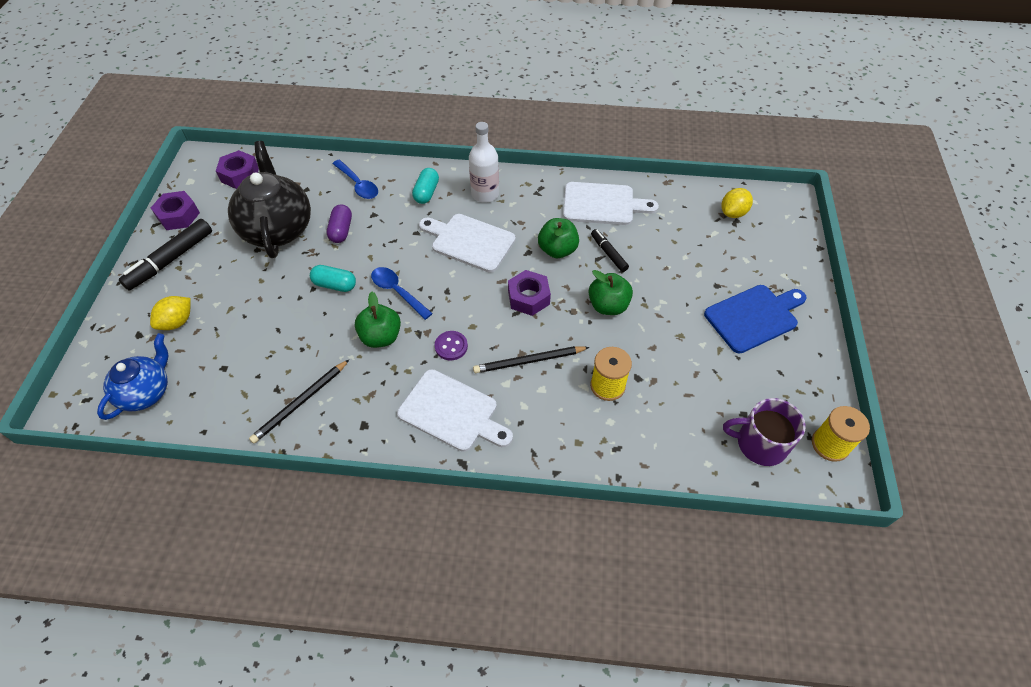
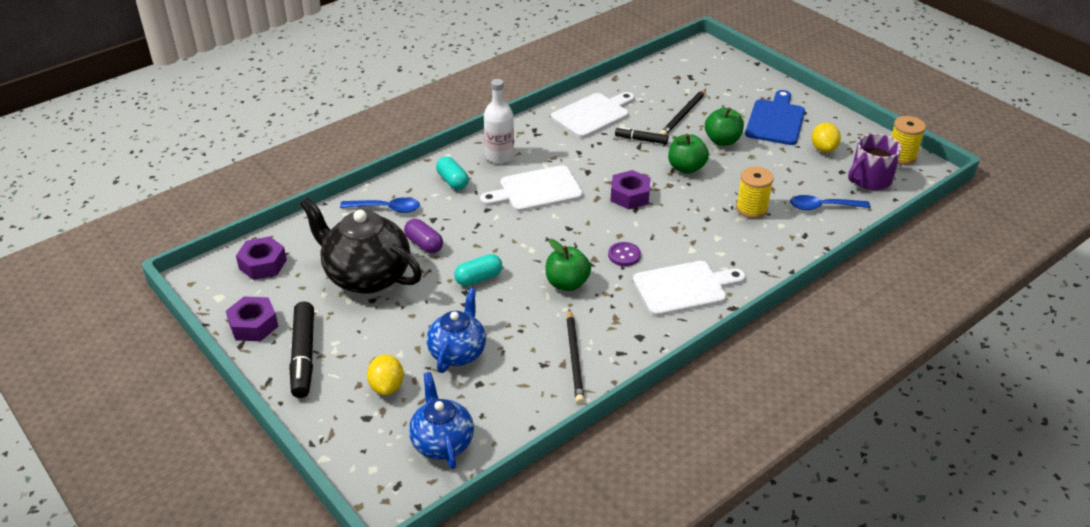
camera: 45 degrees left, 15 degrees down
blue spoon [371,267,433,320] -> blue spoon moved to [790,195,870,210]
black pencil [473,346,590,373] -> black pencil moved to [660,89,706,135]
green apple [538,218,579,258] -> green apple moved to [705,107,744,146]
yellow lemon [722,188,753,218] -> yellow lemon moved to [812,123,841,153]
none -> blue teapot [426,288,486,373]

